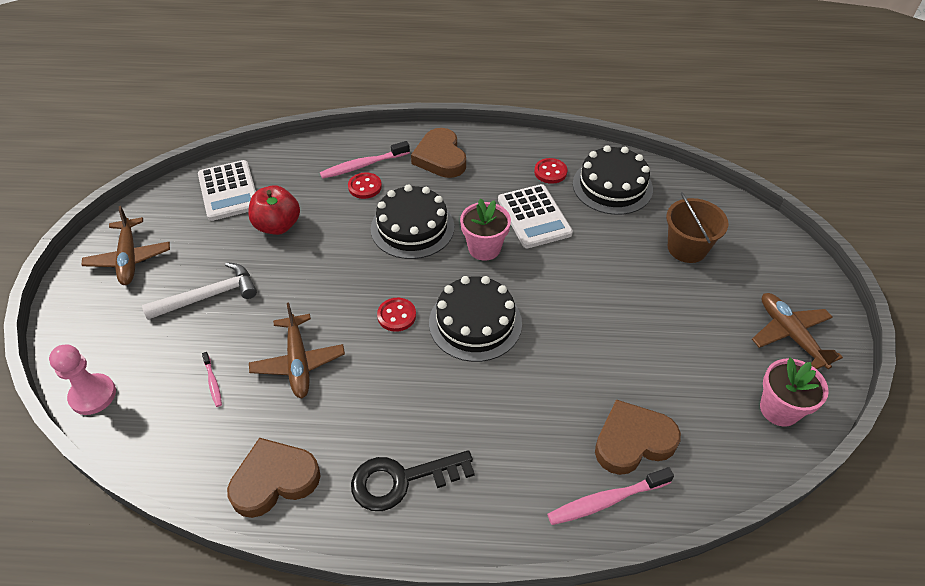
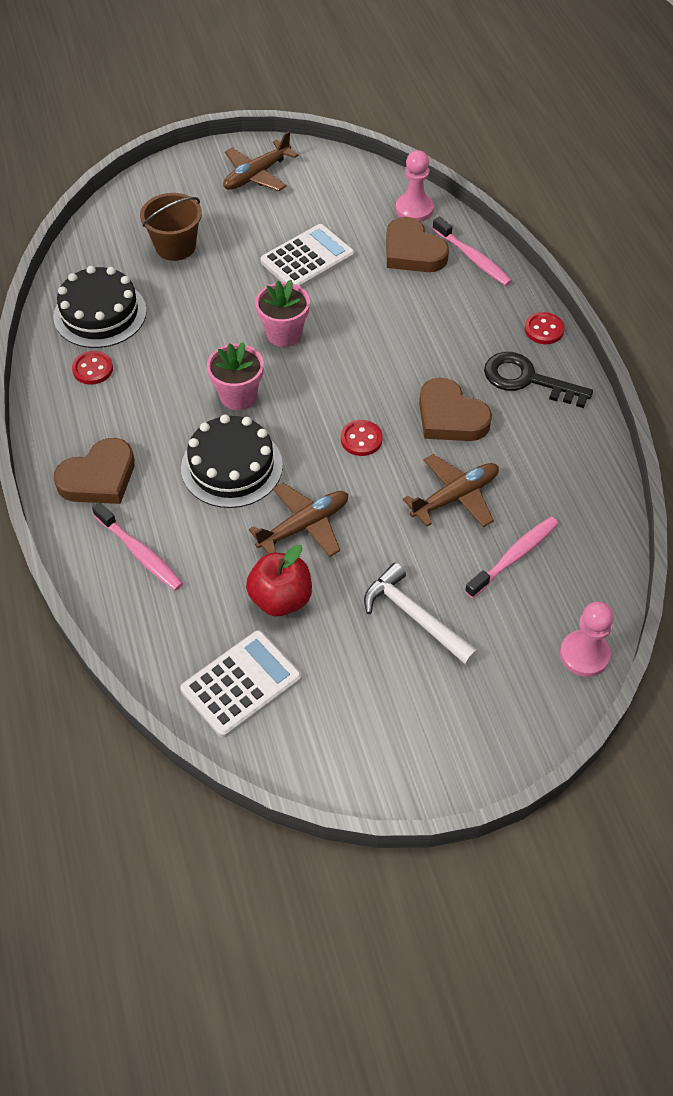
camera: 110 degrees left, 5 degrees up
brown plane [82,206,170,285] -> brown plane moved to [249,483,348,557]
pink toothbrush [202,352,222,407] -> pink toothbrush [465,517,558,598], size x1.85
brown heart [227,438,321,518] -> brown heart moved to [419,378,492,441]
red button [348,172,382,199] -> red button moved to [525,312,565,344]
black key [351,450,475,511] -> black key turned 150 degrees clockwise [484,352,593,408]
black cake [429,276,522,362] -> none
white calculator [498,184,573,248] -> white calculator moved to [260,224,355,288]
pink flower pot [760,358,829,427] -> pink flower pot moved to [255,280,310,347]
none -> pink pawn [396,150,434,222]

